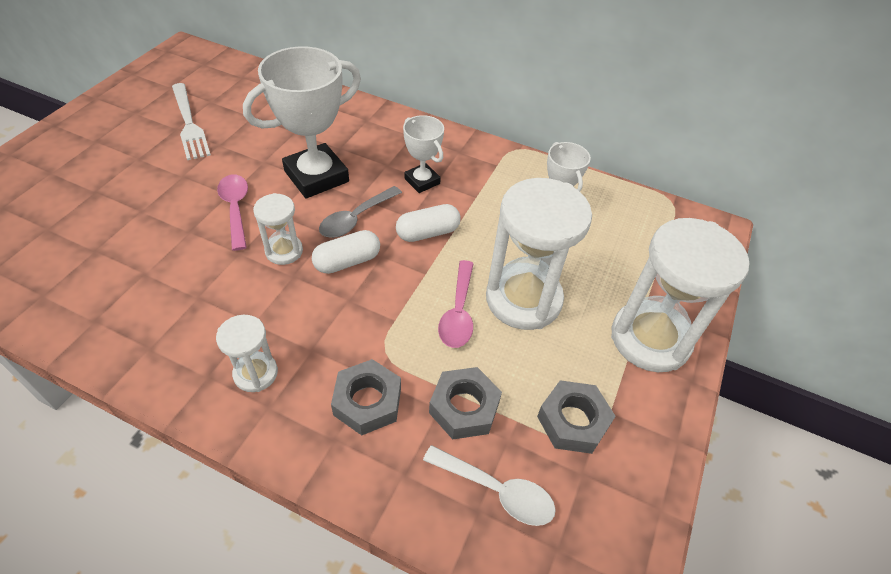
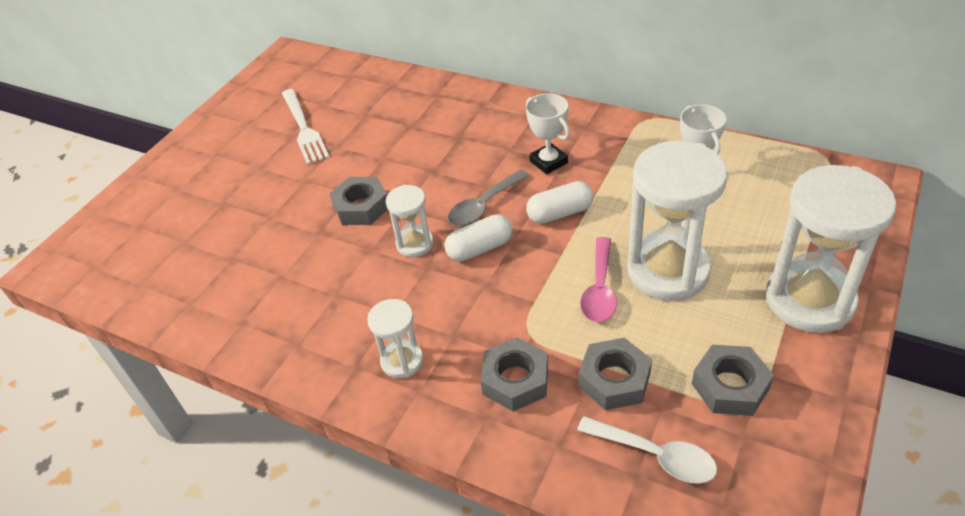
camera: 10 degrees right, 5 degrees down
pink spoon [217,175,248,251] -> grey nut [329,177,388,225]
white trophy [243,46,361,198] -> none

